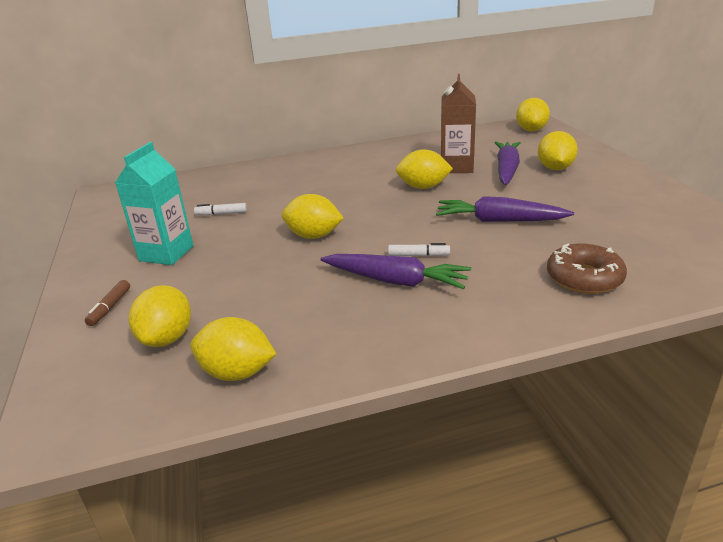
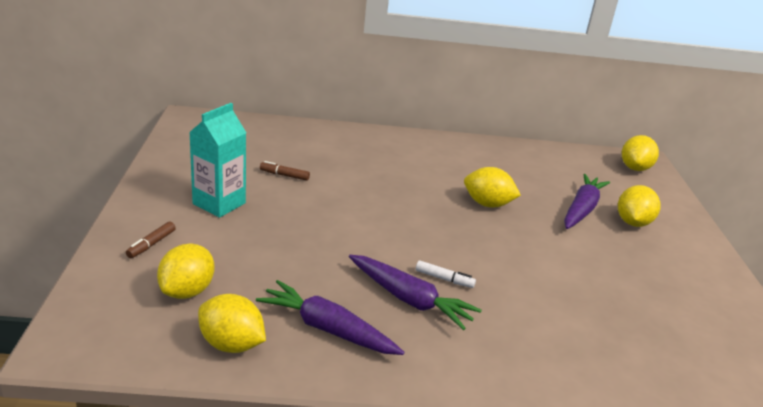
camera: 10 degrees right, 0 degrees up
white marker [194,203,247,215] -> brown marker [260,161,310,181]
yellow lemon [282,194,344,239] -> none
purple carrot [436,196,574,222] -> purple carrot moved to [256,280,404,355]
brown carton [441,74,476,173] -> none
brown donut [547,243,627,294] -> none

